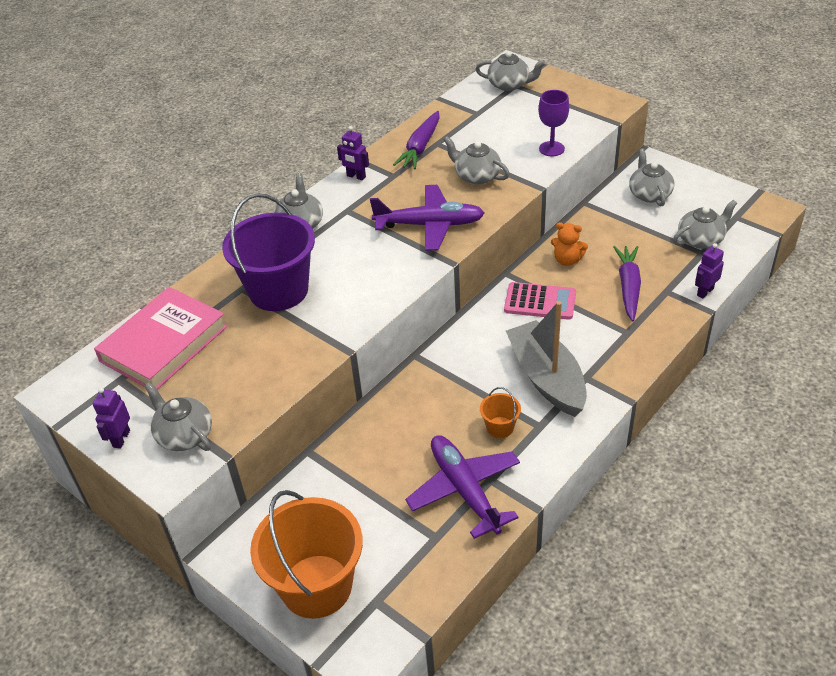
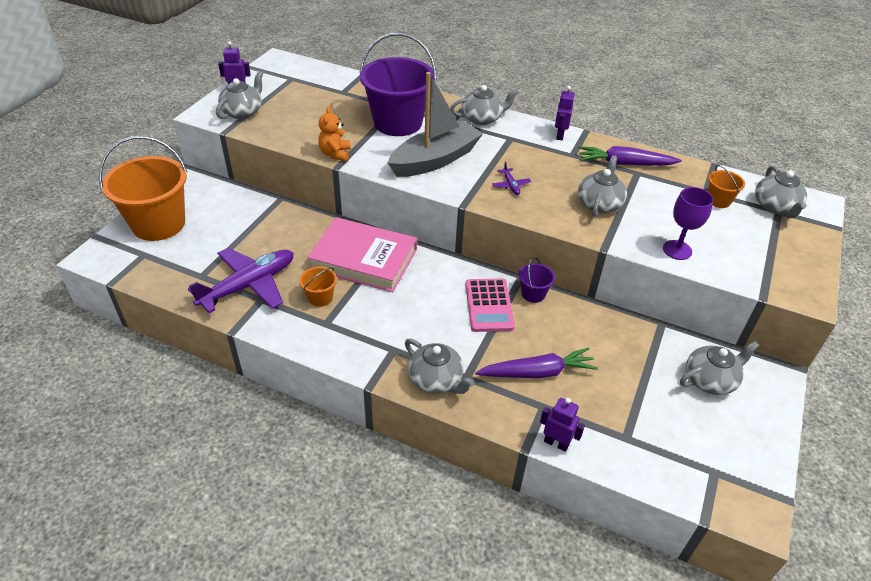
camera: 70 degrees right, 0 degrees up
pink book [94,287,227,389] -> pink book moved to [307,217,417,292]
purple plane [370,185,485,251] -> purple plane [492,162,531,195], size x0.41
grey boat [506,301,587,417] -> grey boat moved to [388,72,483,177]
orange teddy bear [551,222,588,266] -> orange teddy bear moved to [318,107,350,161]
grey teapot [673,200,737,249] -> grey teapot moved to [405,339,474,394]
none -> purple bucket [519,257,555,303]
none -> orange bucket [708,165,745,208]

